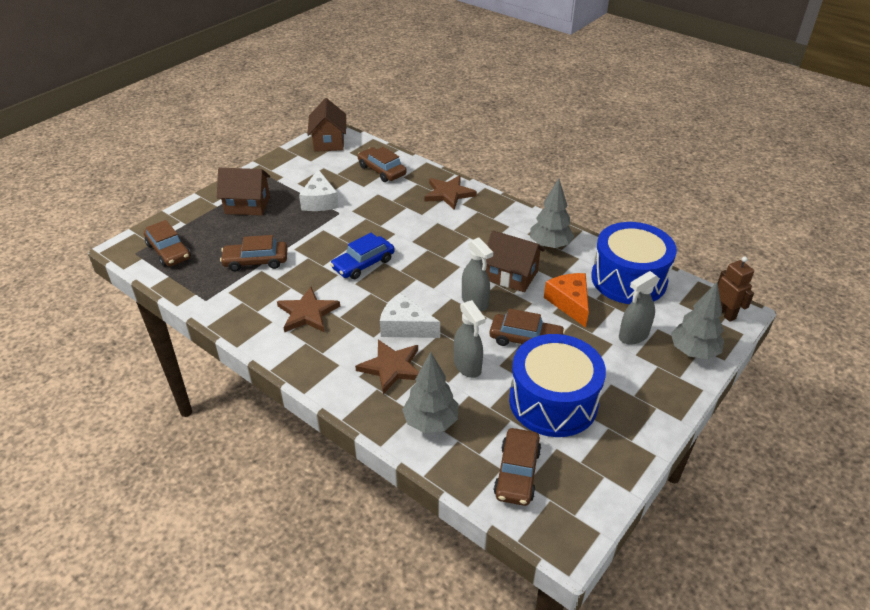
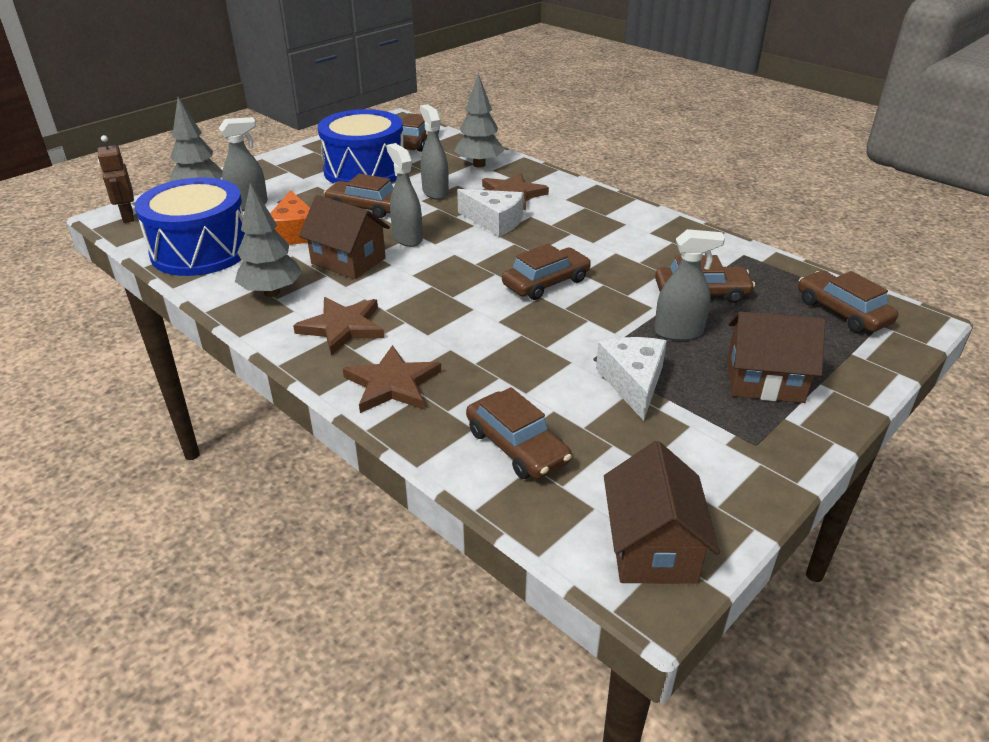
camera: 175 degrees left, 5 degrees down
brown star [277,287,340,332] -> brown star moved to [293,297,384,356]
blue car [330,233,395,279] -> brown car [502,244,591,300]
none -> grey spray bottle [654,229,725,341]

